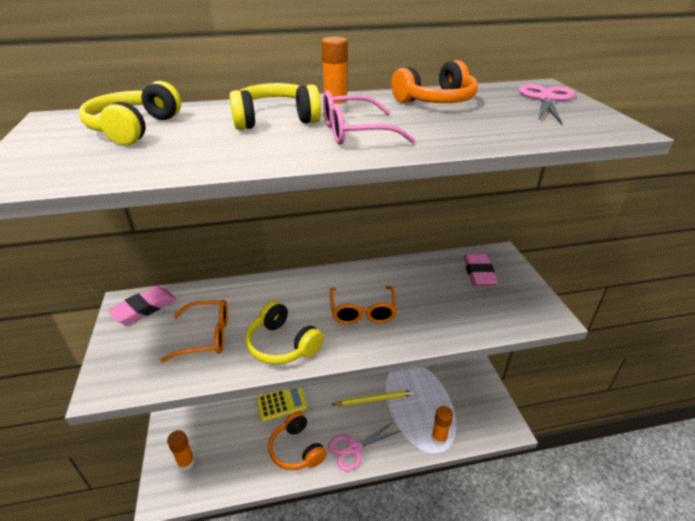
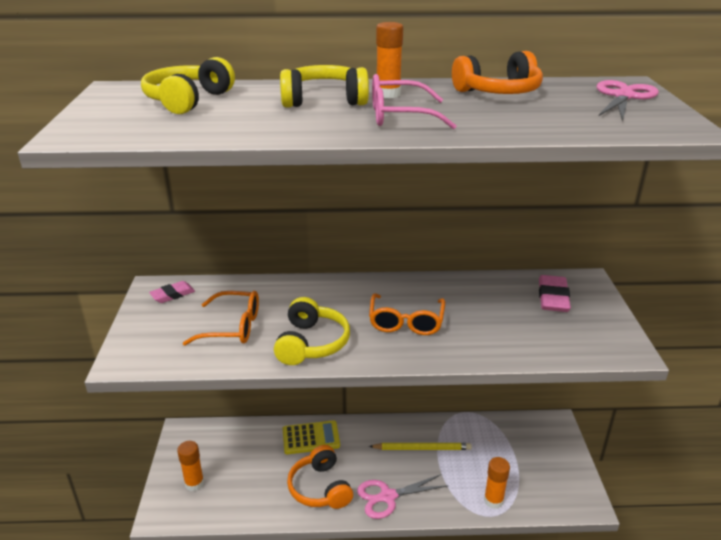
camera: 10 degrees right, 5 degrees down
pink eraser [108,286,176,325] -> pink eraser [149,281,195,303], size x0.65
yellow headphones [246,301,324,365] -> yellow headphones turned 135 degrees counterclockwise [274,297,350,365]

